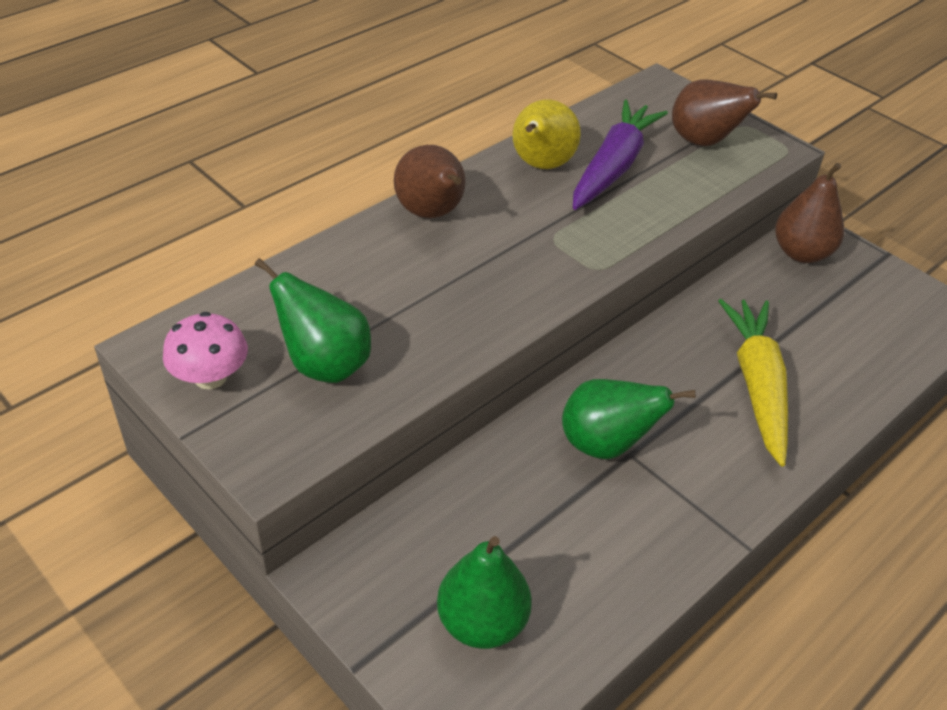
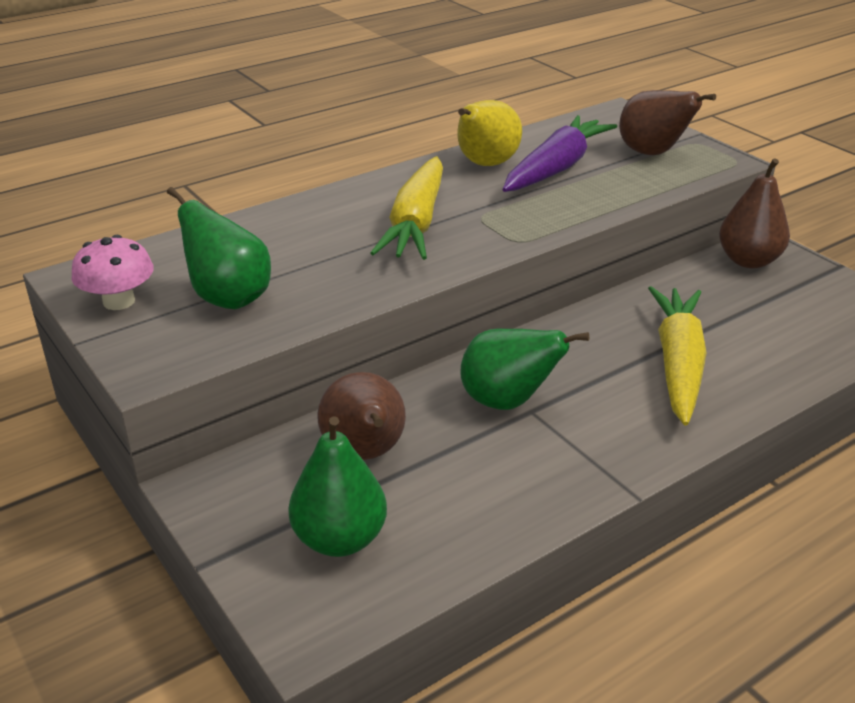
camera: 10 degrees right, 10 degrees down
brown pear [394,145,466,218] -> brown pear moved to [317,372,406,460]
none -> yellow carrot [370,156,443,260]

